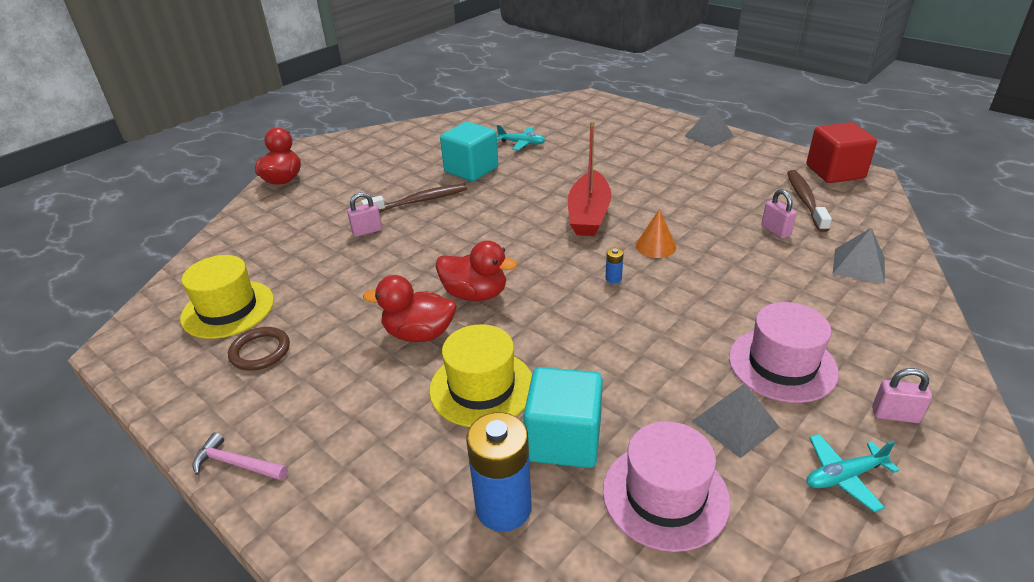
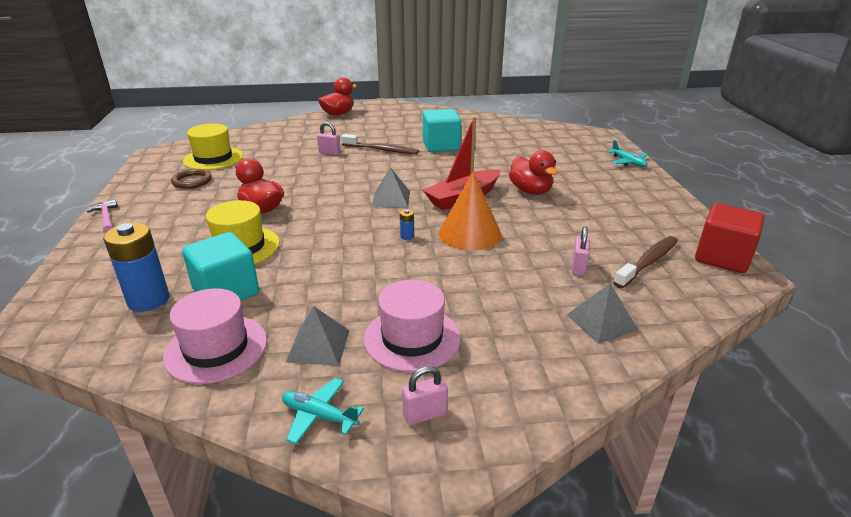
camera: 40 degrees right, 5 degrees down
red duck [436,241,517,301] -> red duck moved to [509,150,558,195]
turquoise plane [497,125,546,150] -> turquoise plane moved to [607,140,648,167]
orange cone [636,209,676,258] -> orange cone [439,171,501,251], size x1.75
grey pyramid [684,105,734,147] -> grey pyramid moved to [372,167,410,207]
pink padlock [872,368,932,423] -> pink padlock turned 75 degrees counterclockwise [402,366,448,425]

